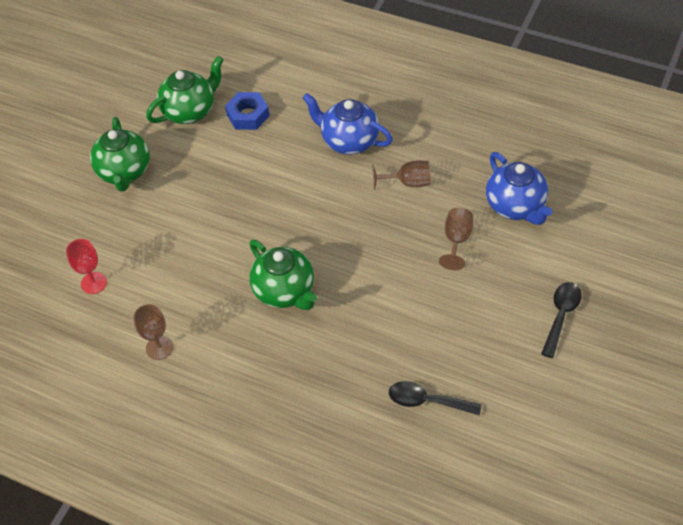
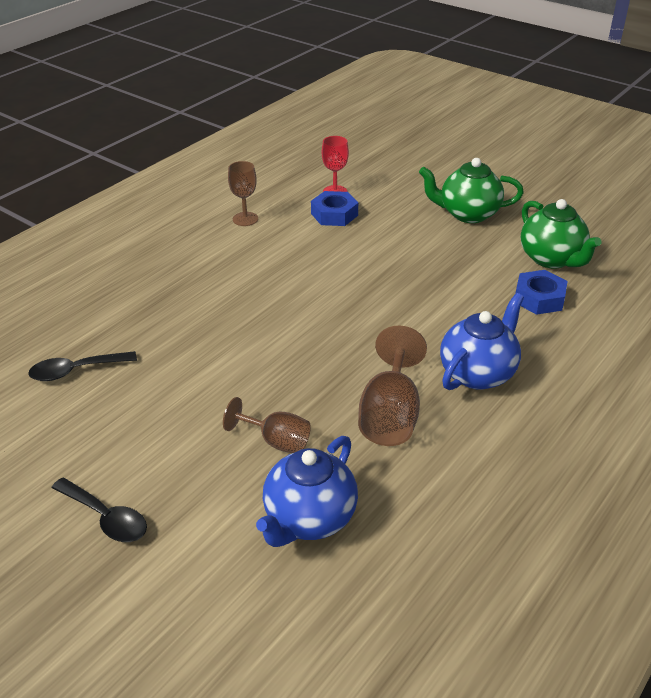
camera: 100 degrees right, 15 degrees down
green teapot [249,240,317,310] -> none
brown goblet [372,160,431,190] -> brown goblet [358,325,427,446], size x1.57
black spoon [389,381,481,415] -> black spoon turned 135 degrees counterclockwise [28,351,137,381]
blue teapot [486,152,552,225] -> blue teapot turned 45 degrees counterclockwise [256,436,358,547]
none -> blue nut [311,191,358,226]

